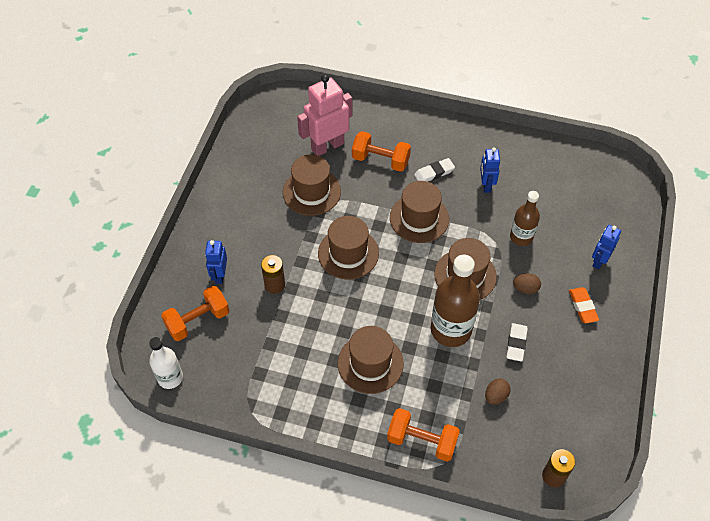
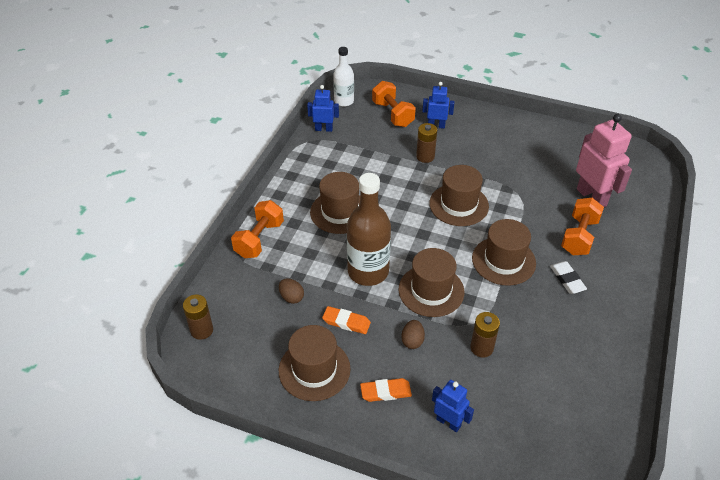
camera: 95 degrees right, 10 degrees down
brown hat [283,154,341,216] -> brown hat moved to [279,325,351,401]
blue robot [480,147,500,193] -> blue robot moved to [307,85,339,132]
white eraser [506,323,528,362] -> orange eraser [322,306,371,334]
brown bottle [510,191,540,246] -> brown battery [470,312,500,358]

